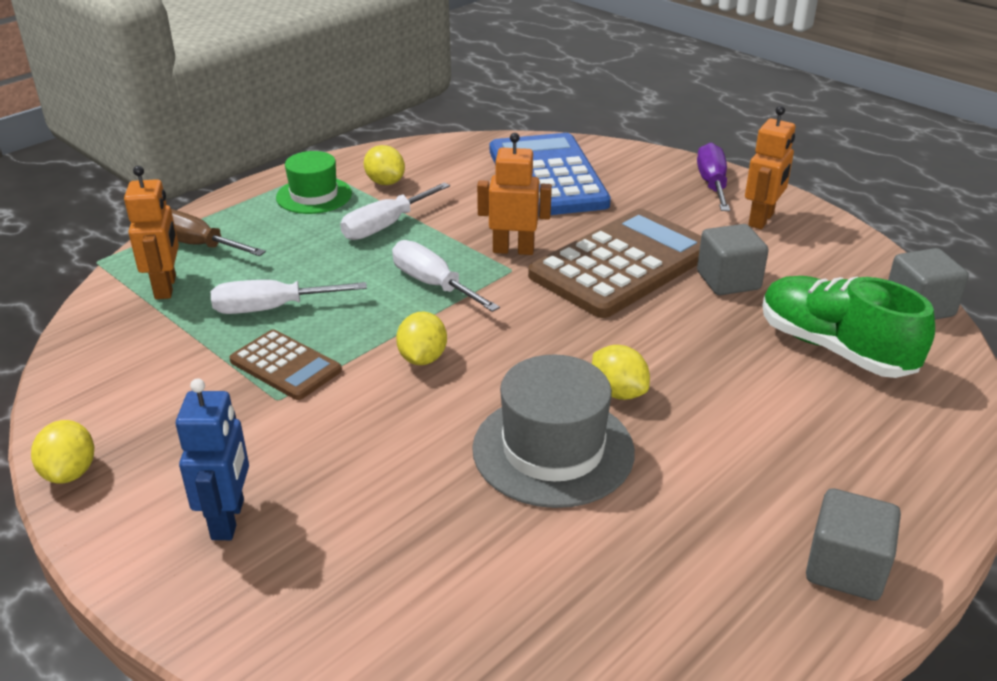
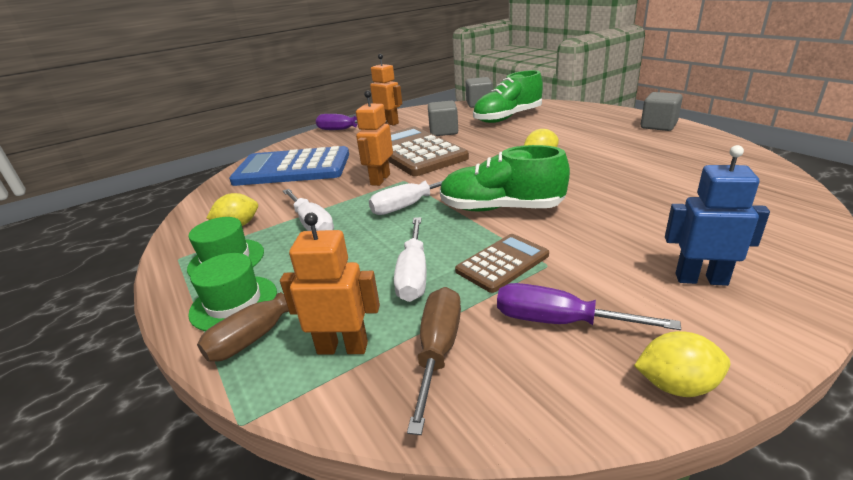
camera: 75 degrees left, 5 degrees down
yellow lemon [396,311,447,365] -> green shoe [440,145,570,211]
grey hat [472,355,635,508] -> none
none -> green hat [188,253,277,331]
none -> brown screwdriver [407,287,461,435]
none -> purple screwdriver [497,283,681,330]

